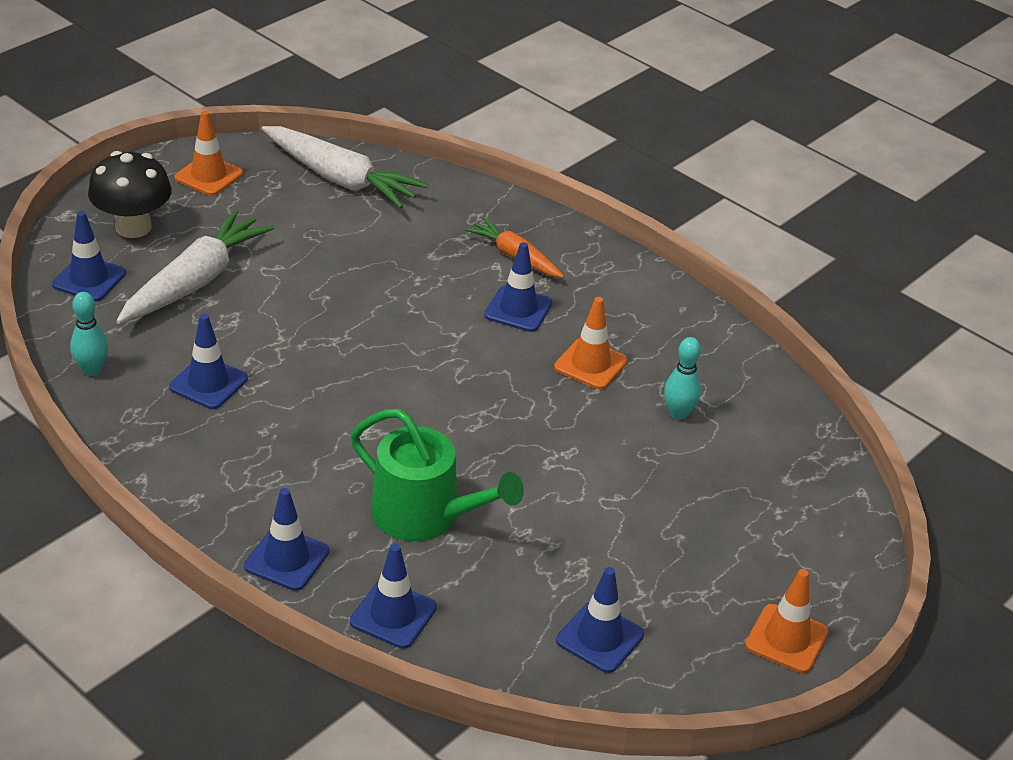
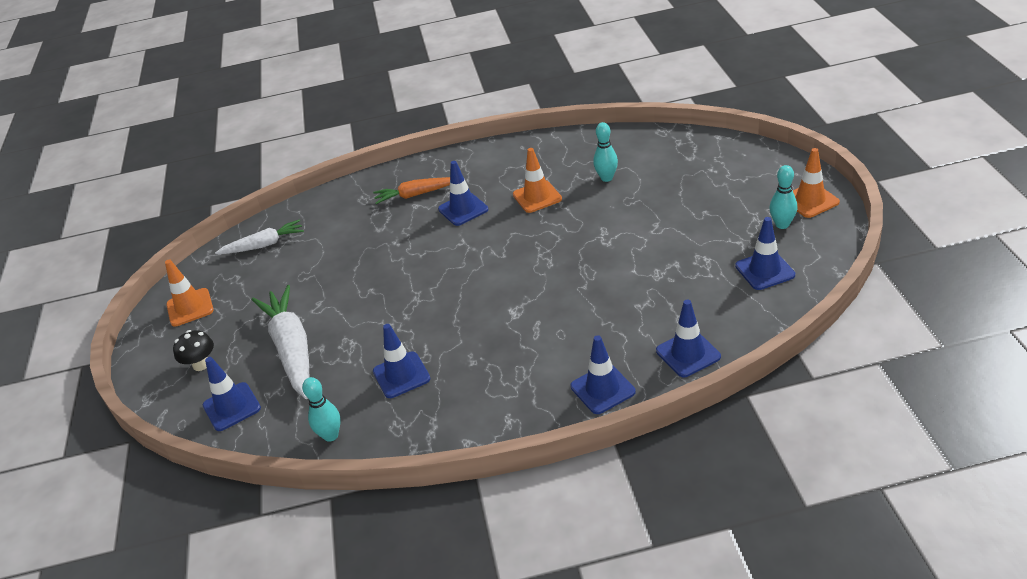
camera: 45 degrees left, 0 degrees up
black mushroom [88,151,172,238] -> black mushroom [173,330,214,371], size x0.58
white carrot [262,126,428,208] -> white carrot [215,219,304,254], size x0.60
green watering can [351,409,524,541] -> none
none -> turquoise bowling pin [770,165,797,229]

